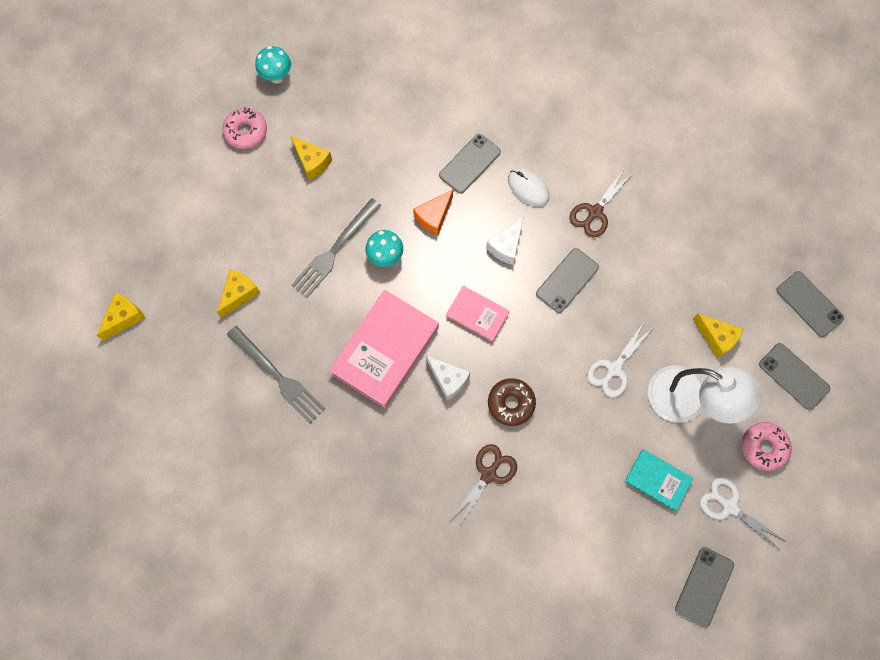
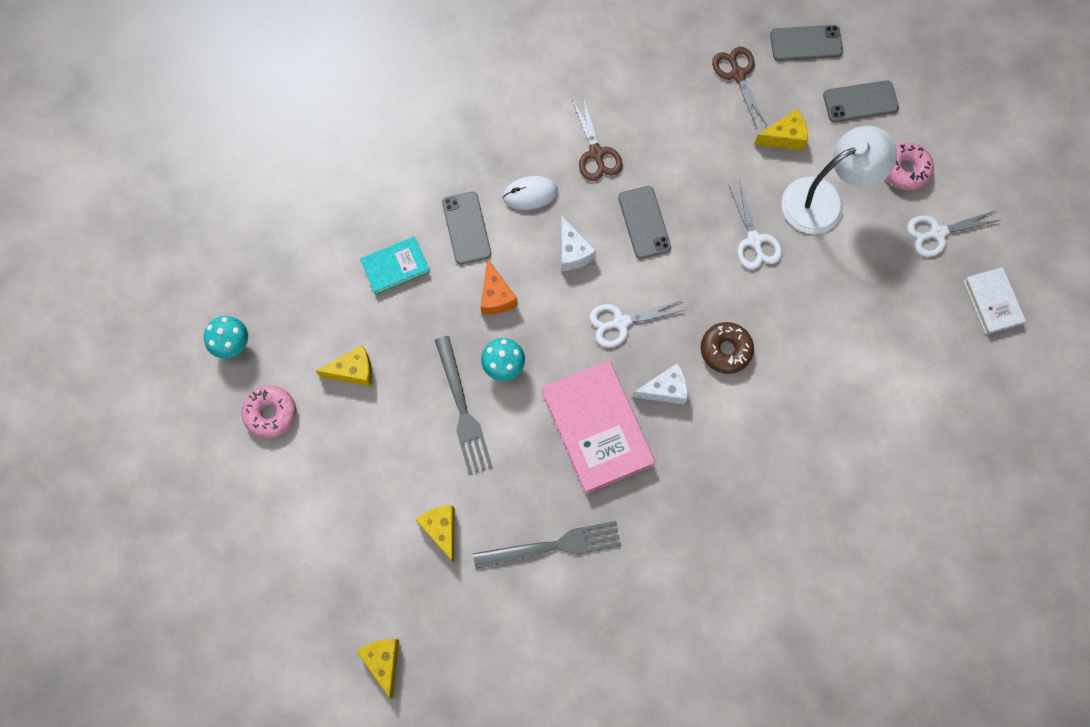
camera: 55 degrees left, 0 degrees up
pink book [446,286,509,342] -> white scissors [589,300,685,348]
brown scissors [449,444,517,528] -> brown scissors moved to [712,47,767,128]
turquoise book [625,449,693,511] -> turquoise book moved to [360,236,430,295]
grey phone [675,547,734,628] -> white book [963,267,1026,335]

